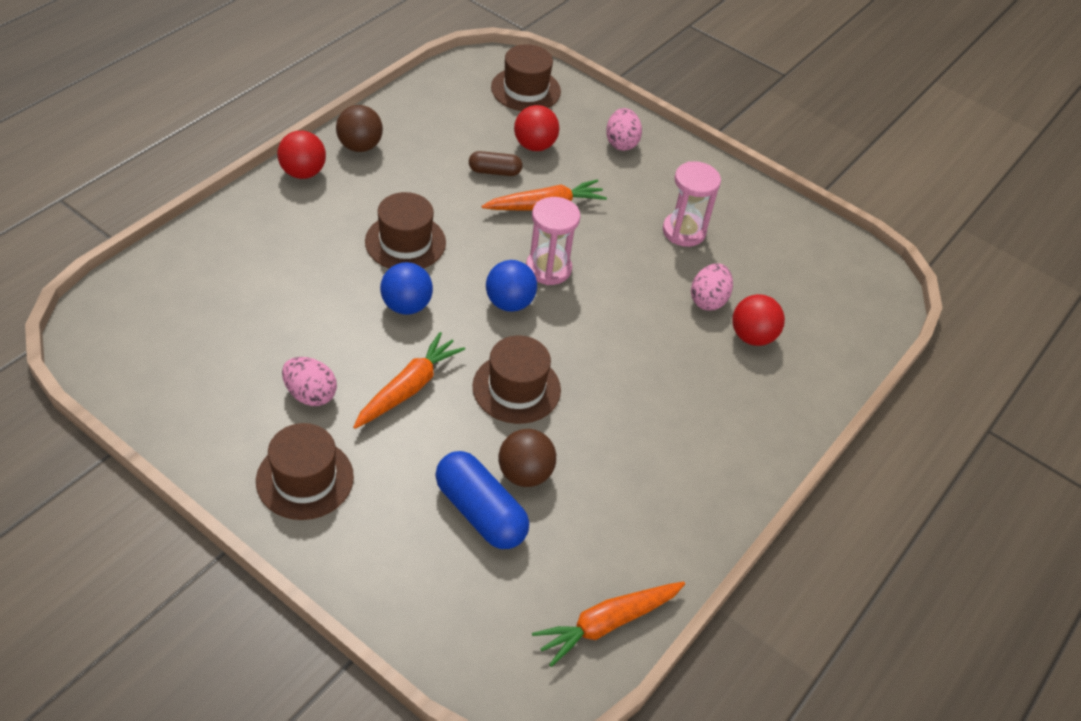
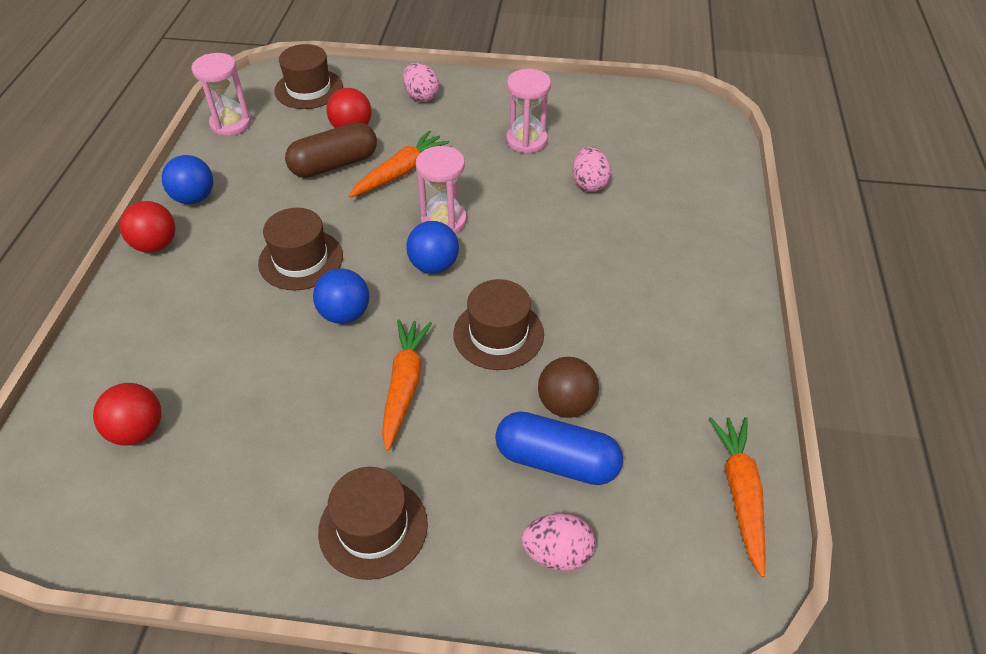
camera: 25 degrees left, 0 degrees up
pink egg [282,357,337,406] -> pink egg moved to [521,513,595,571]
brown ball [336,105,383,152] -> blue ball [162,155,213,204]
brown capsule [469,151,523,176] -> brown capsule [285,122,377,178], size x1.74
orange carrot [532,581,685,667] -> orange carrot turned 150 degrees clockwise [709,417,766,577]
red ball [732,294,785,346] -> red ball moved to [93,383,161,446]
none -> pink hourglass [192,53,251,136]

